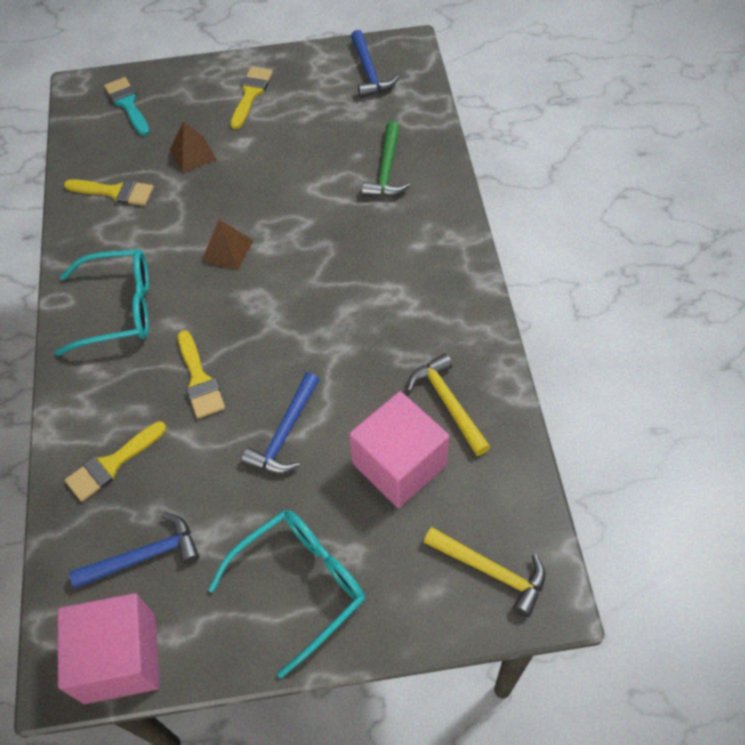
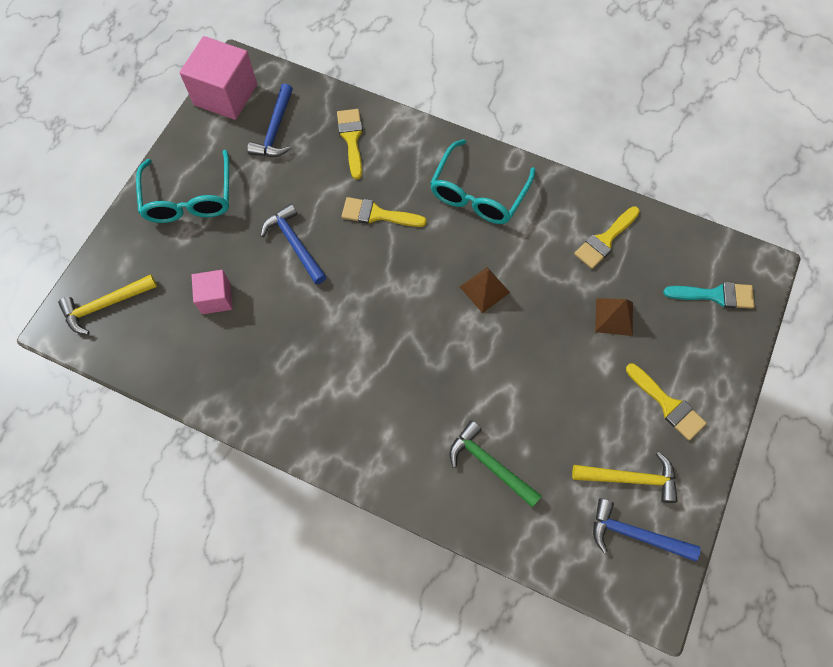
camera: 120 degrees right, 10 degrees up
pink cube [349,391,450,508] -> pink cube [192,270,232,314], size x0.57
yellow hammer [407,353,490,456] -> yellow hammer moved to [572,452,678,503]

